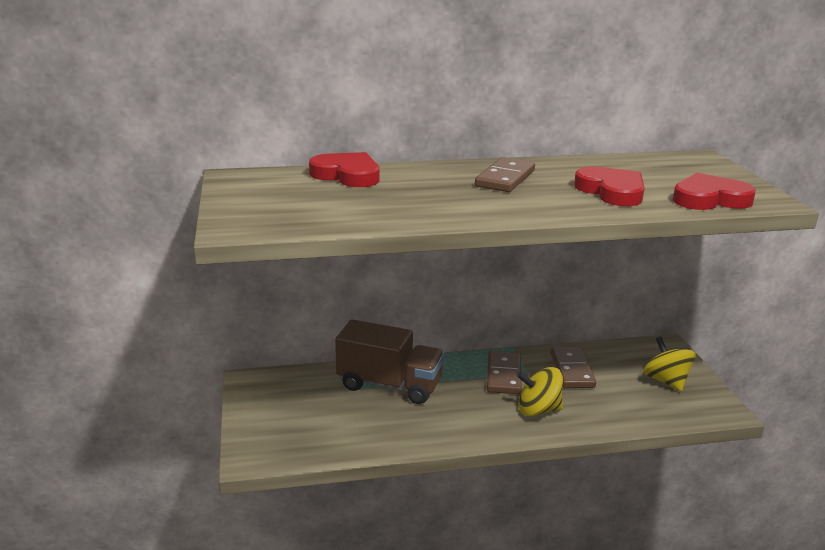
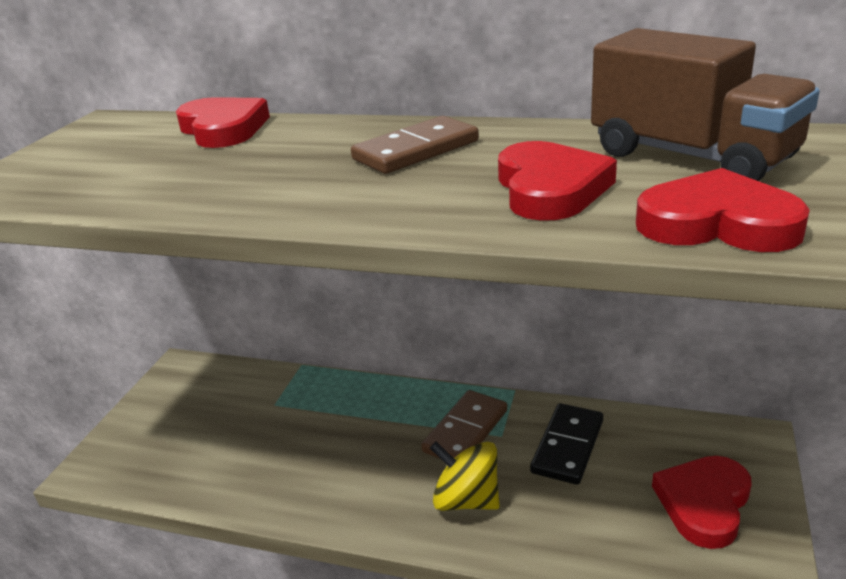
camera: 30 degrees right, 5 degrees up
brown truck [335,319,445,404] -> brown truck moved to [591,28,820,181]
brown domino [550,347,596,388] -> black domino [530,403,603,485]
yellow spinning top [643,337,696,391] -> red heart [652,456,752,549]

